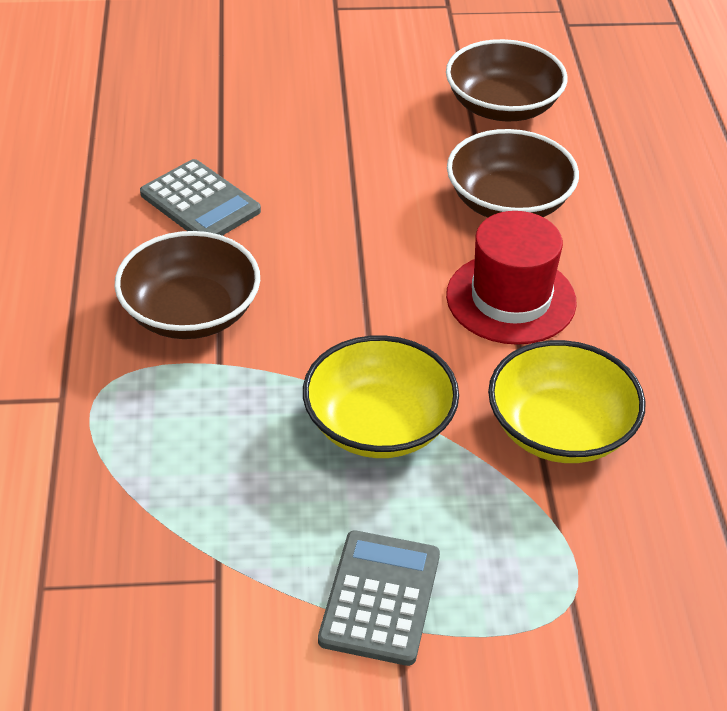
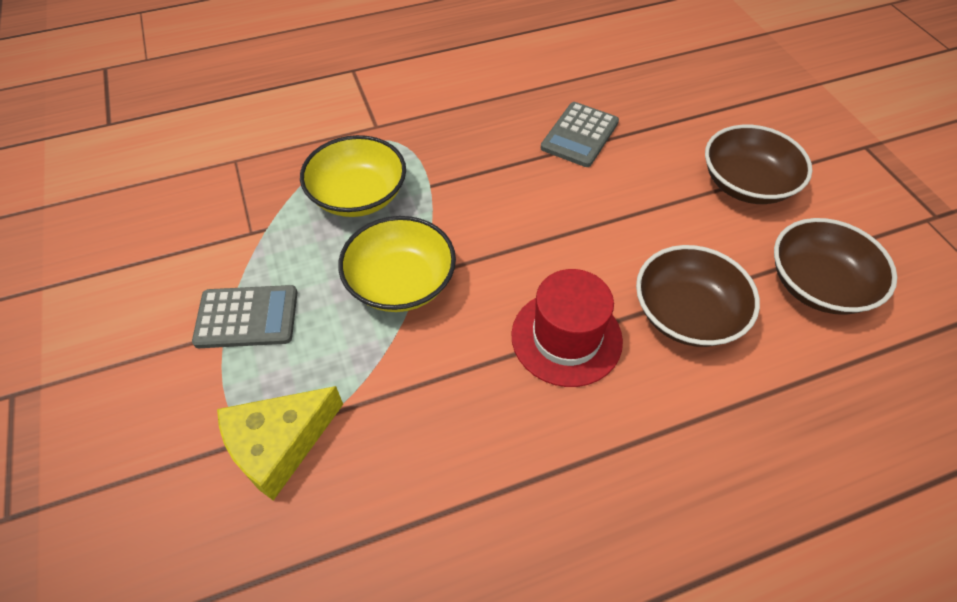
camera: 75 degrees right, 10 degrees up
brown bowl [114,231,260,339] -> brown bowl moved to [705,125,813,204]
yellow bowl [488,340,646,463] -> yellow bowl moved to [300,135,406,217]
none -> yellow cheese [217,386,343,501]

